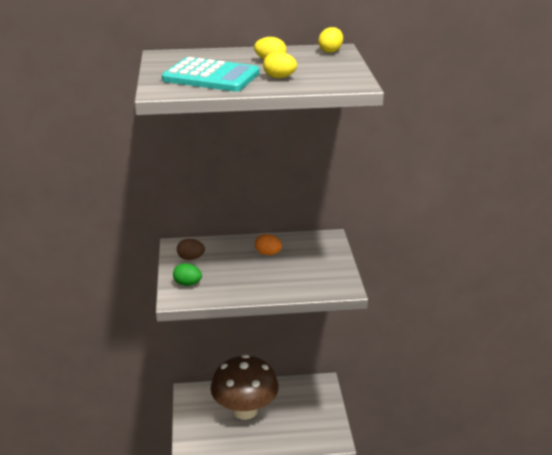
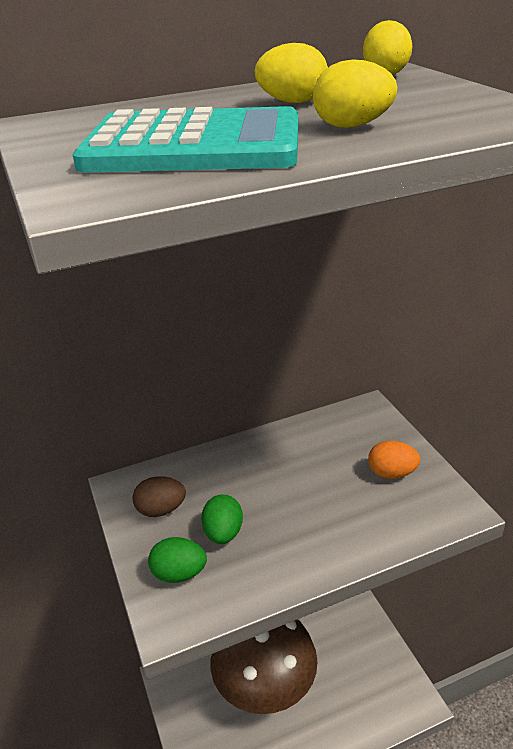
camera: 15 degrees left, 5 degrees up
orange egg [255,234,282,255] -> orange egg moved to [368,441,420,479]
none -> green egg [201,494,243,544]

